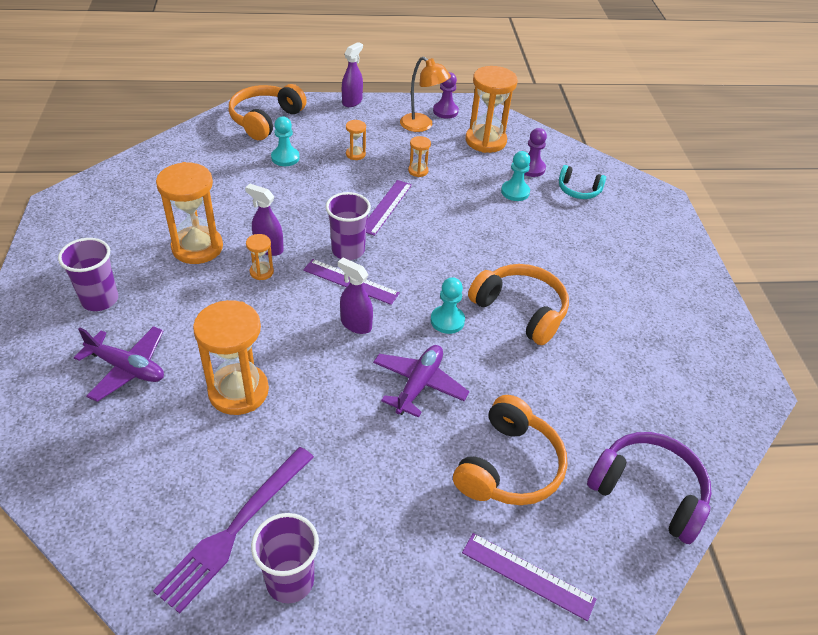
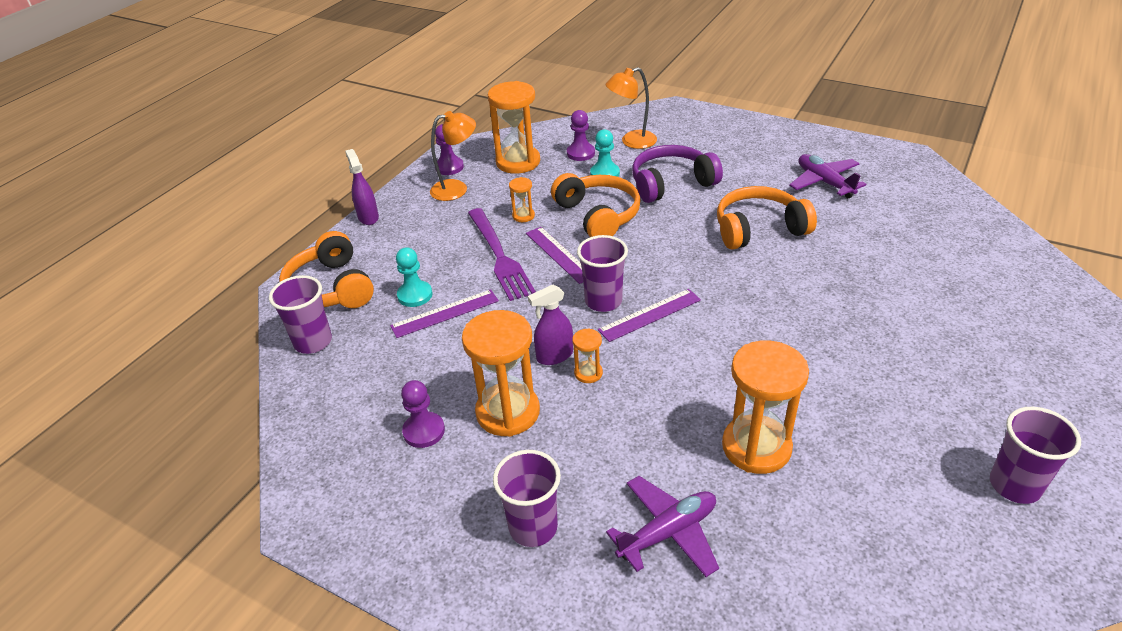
camera: 50 degrees left, 5 degrees down
purple fork [153,447,314,614] -> purple fork moved to [468,208,536,301]
purple spray bottle [338,258,373,334] -> none
orange hourglass [346,120,366,160] -> none
purple plane [373,345,469,418] -> purple plane moved to [789,154,866,198]
turquoise pawn [431,277,465,334] -> none
orange headphones [453,395,568,505] -> orange headphones moved to [551,173,641,237]
purple ruler [462,533,596,621] -> purple ruler moved to [390,289,499,338]
turquoise headphones [559,165,606,199] -> orange lamp [605,67,657,149]
purple headphones [587,432,712,544] -> purple headphones moved to [632,145,723,203]
none -> purple cup [269,275,332,354]
none -> purple pawn [401,380,445,448]

